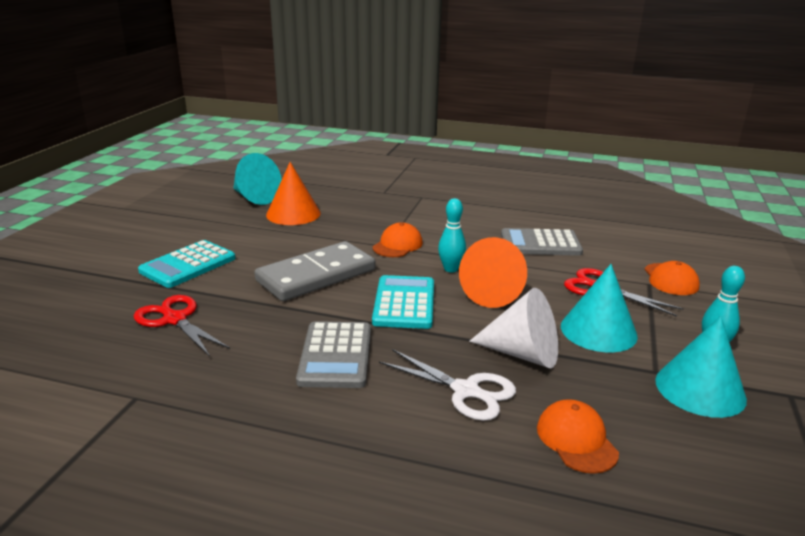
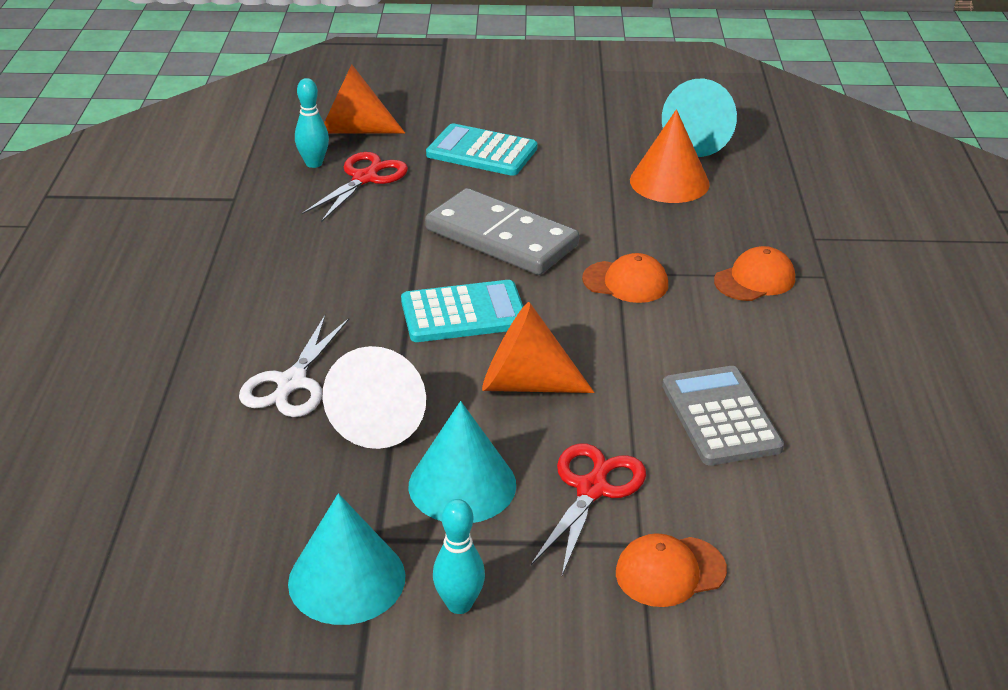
camera: 75 degrees right, 10 degrees up
grey calculator [296,321,371,388] -> none
turquoise bowling pin [438,198,466,272] -> turquoise bowling pin moved to [295,78,329,168]
orange cap [537,399,619,474] -> orange cap moved to [714,246,795,301]
none -> orange cone [324,65,405,133]

